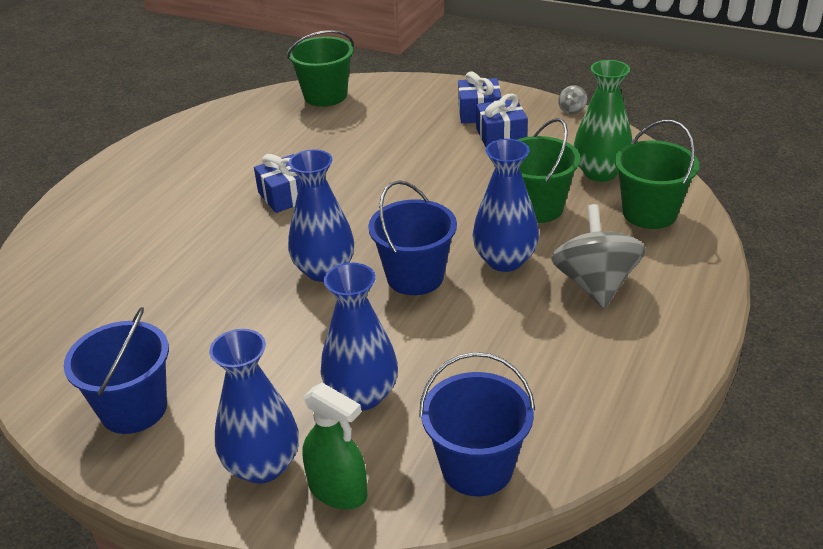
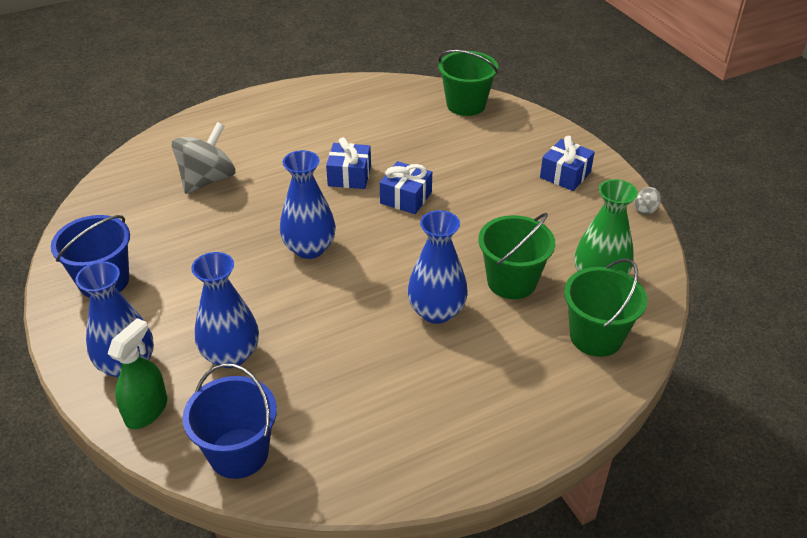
camera: 35 degrees right, 5 degrees up
green spray bottle [302,383,367,509] -> green spray bottle turned 135 degrees counterclockwise [108,318,167,429]
blue bucket [368,180,457,295] -> none
blue gift [476,94,528,147] -> blue gift moved to [380,161,432,214]
grey spinning top [551,204,646,308] -> grey spinning top moved to [171,122,235,194]

